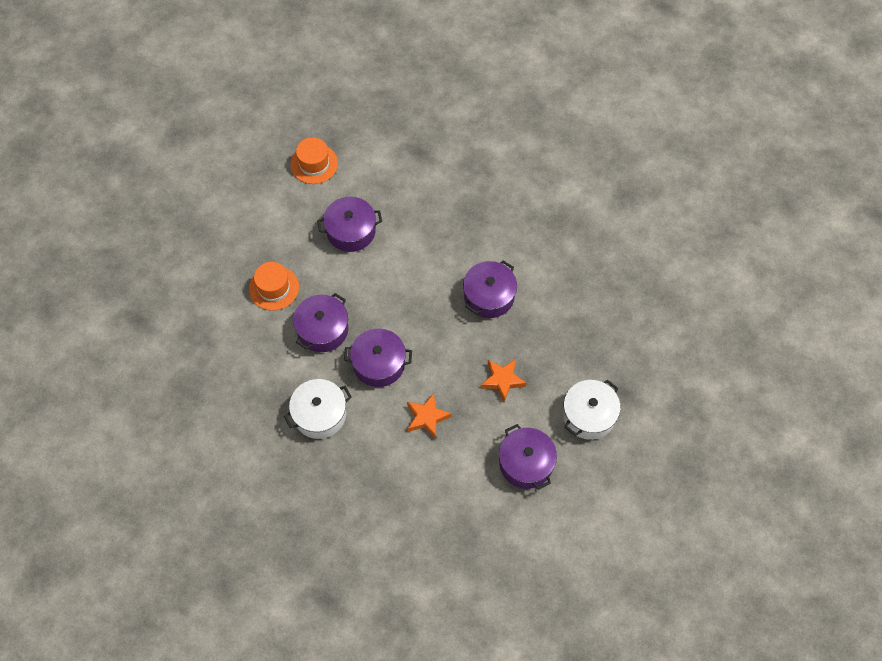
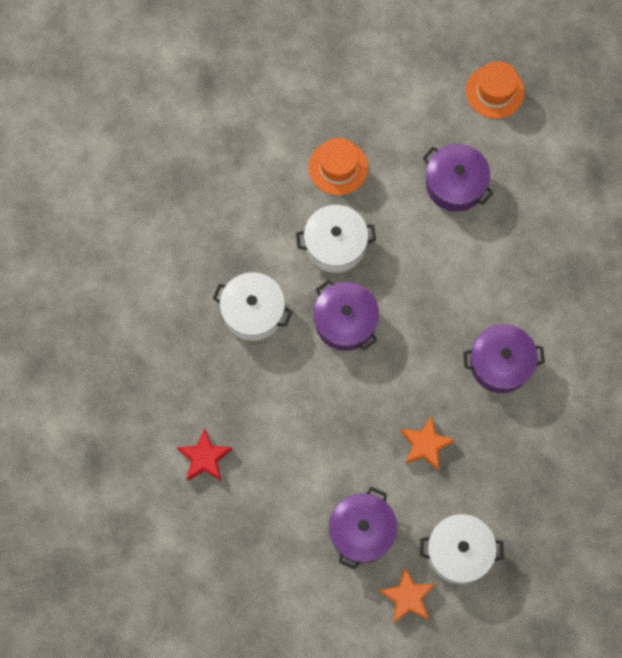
camera: 50 degrees right, 10 degrees up
purple pot [293,293,348,352] -> white pot [296,205,376,273]
orange star [407,393,452,439] -> orange star moved to [379,567,435,623]
none -> red star [177,428,232,481]

